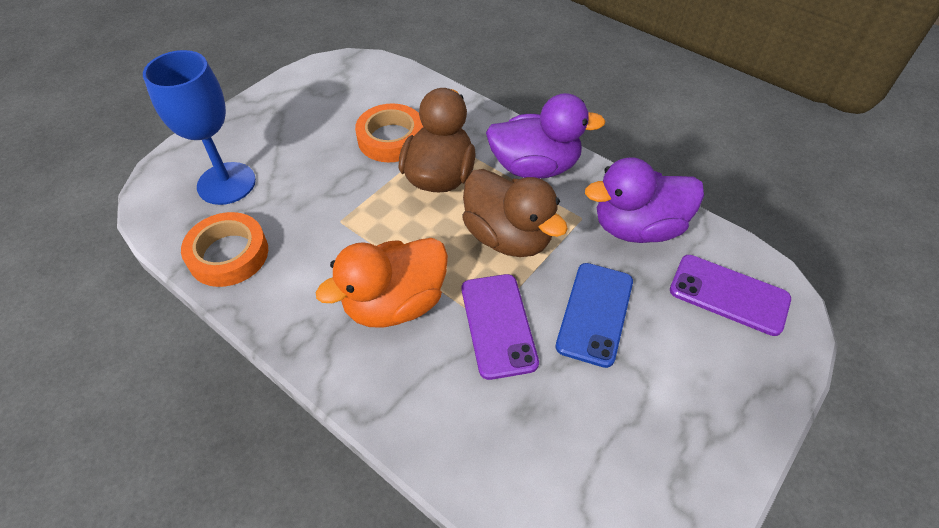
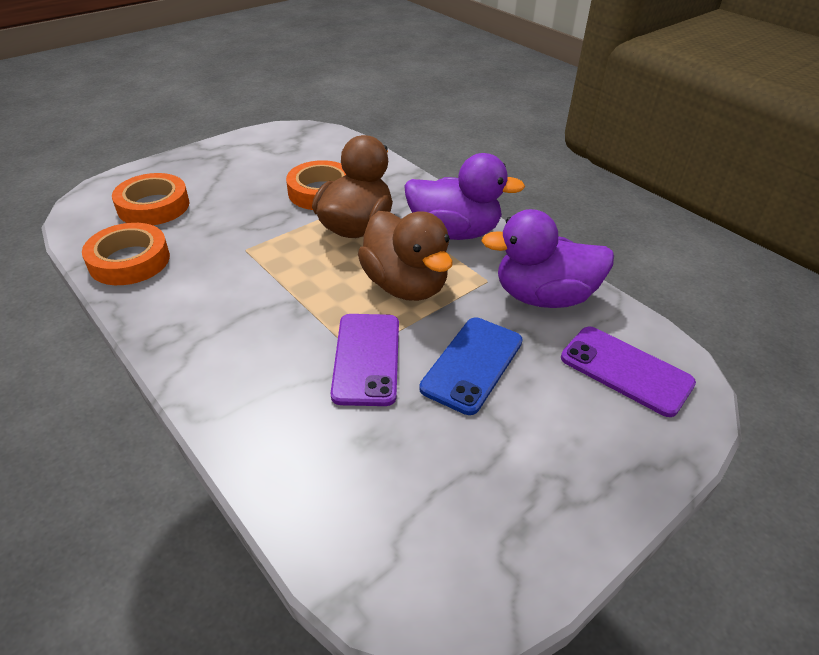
camera: 10 degrees right, 10 degrees down
blue goblet [143,50,256,205] -> orange tape [112,173,189,225]
orange duck [316,238,448,328] -> none

